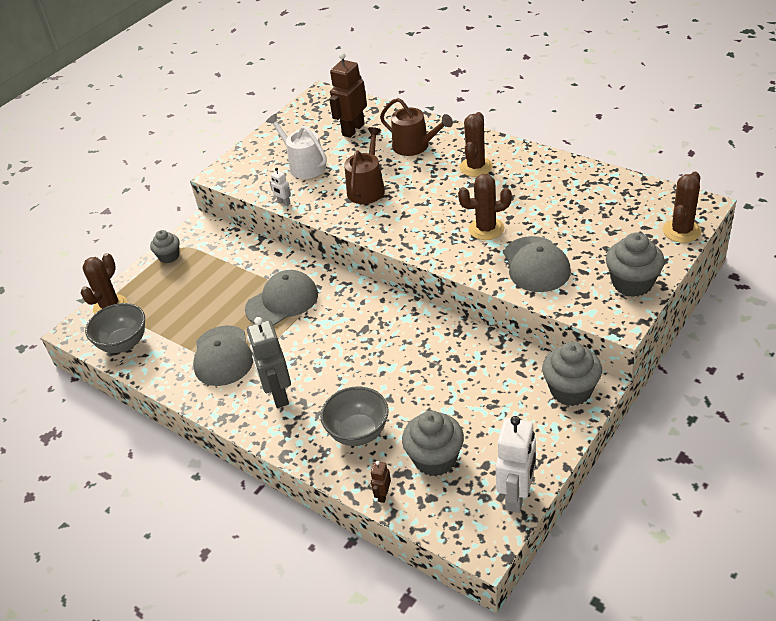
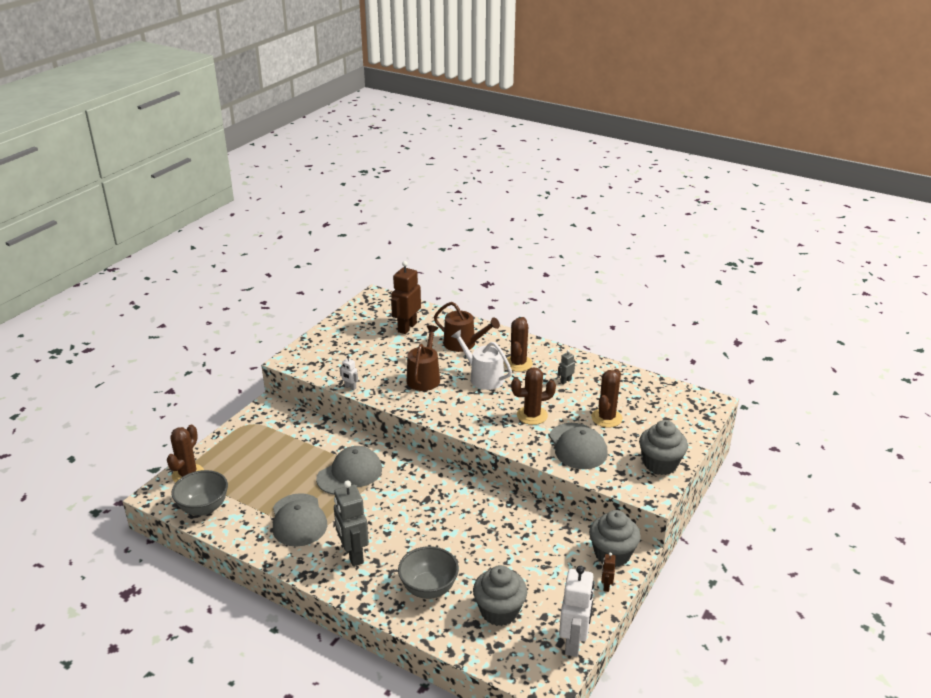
camera: 10 degrees left, 10 degrees down
grey cupcake [150,230,180,263] -> none
white watering can [266,114,327,179] -> white watering can moved to [451,330,512,390]
brown robot [371,461,391,503] -> brown robot moved to [601,552,616,592]
brown cactus [663,172,701,243] -> brown cactus moved to [591,369,623,428]
none -> grey robot [558,350,575,384]

